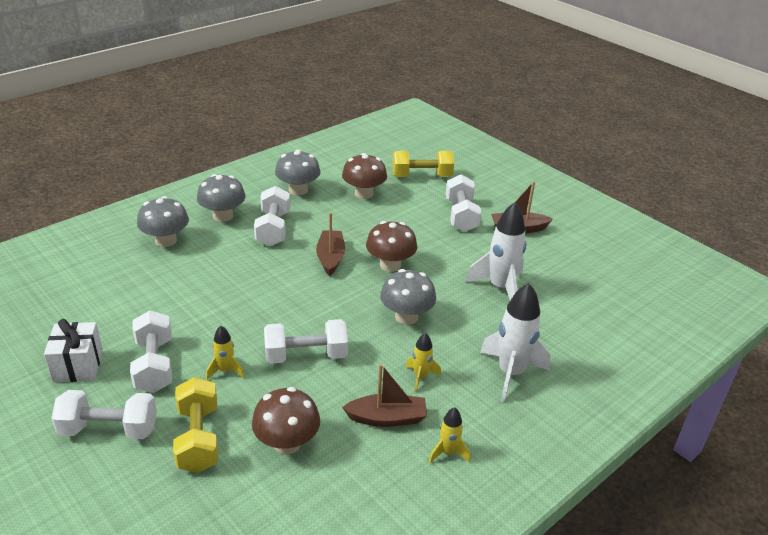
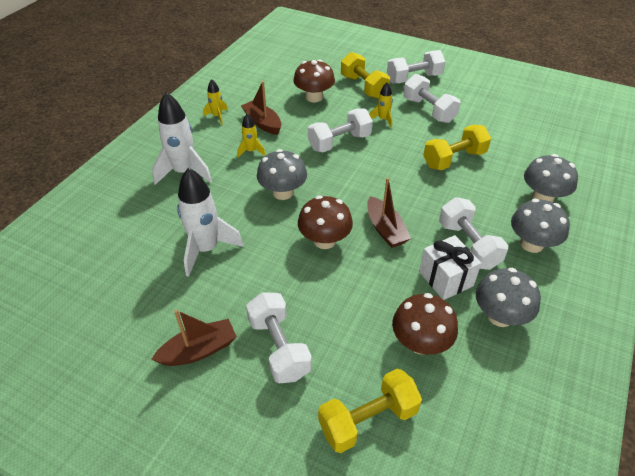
camera: 160 degrees right, 10 degrees up
white gift [44,319,103,382] -> white gift moved to [419,235,481,300]
brown boat [342,364,427,427] -> brown boat turned 75 degrees clockwise [241,81,281,135]
none -> yellow dumbbell [423,125,491,170]

